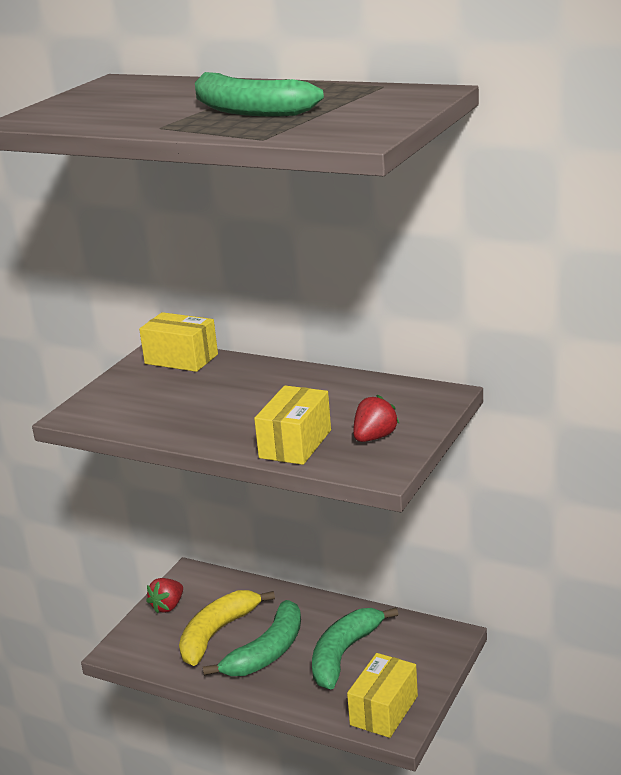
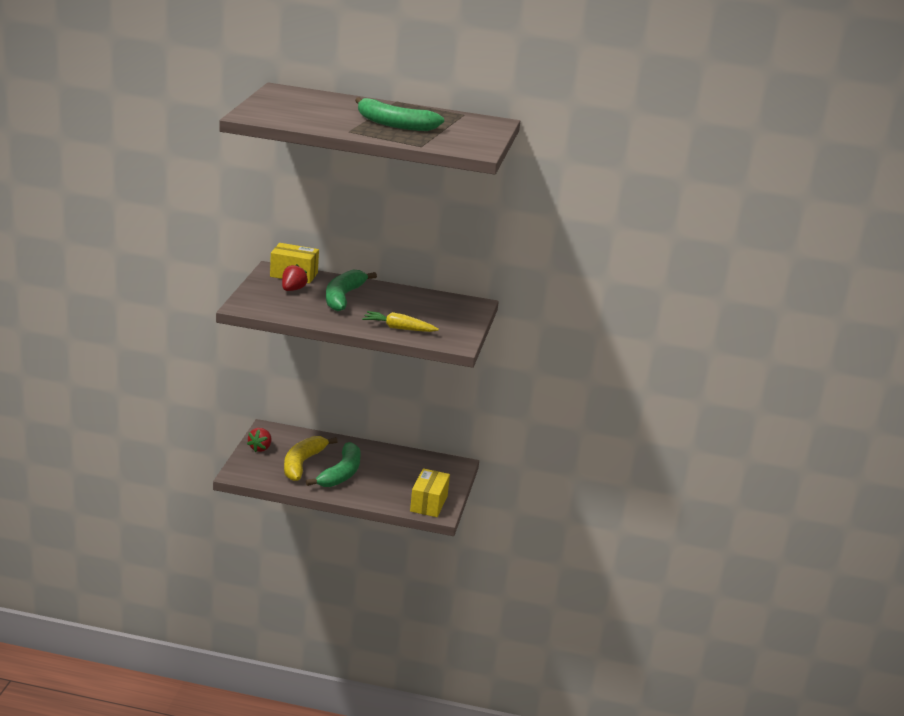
camera: 20 degrees left, 0 degrees up
yellow box [254,386,331,465] -> yellow carrot [362,311,439,332]
green banana [312,607,398,690] -> green banana moved to [326,269,377,311]
red strawberry [353,394,400,442] -> red strawberry moved to [282,264,308,291]

